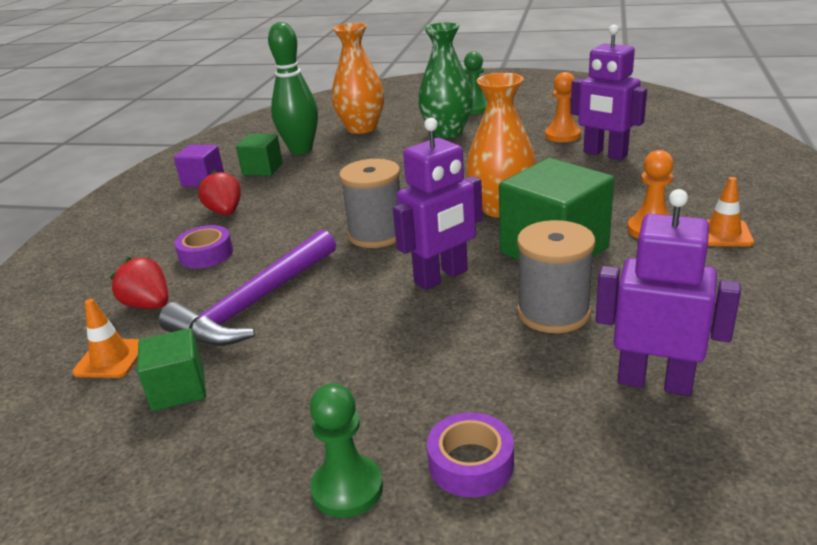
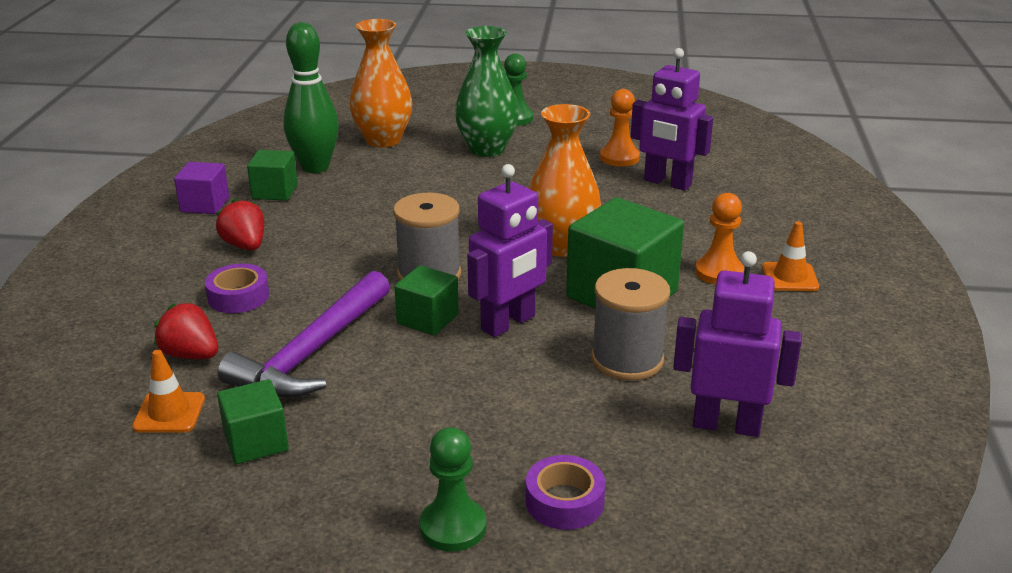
camera: 10 degrees left, 0 degrees up
none -> green cube [394,265,459,335]

